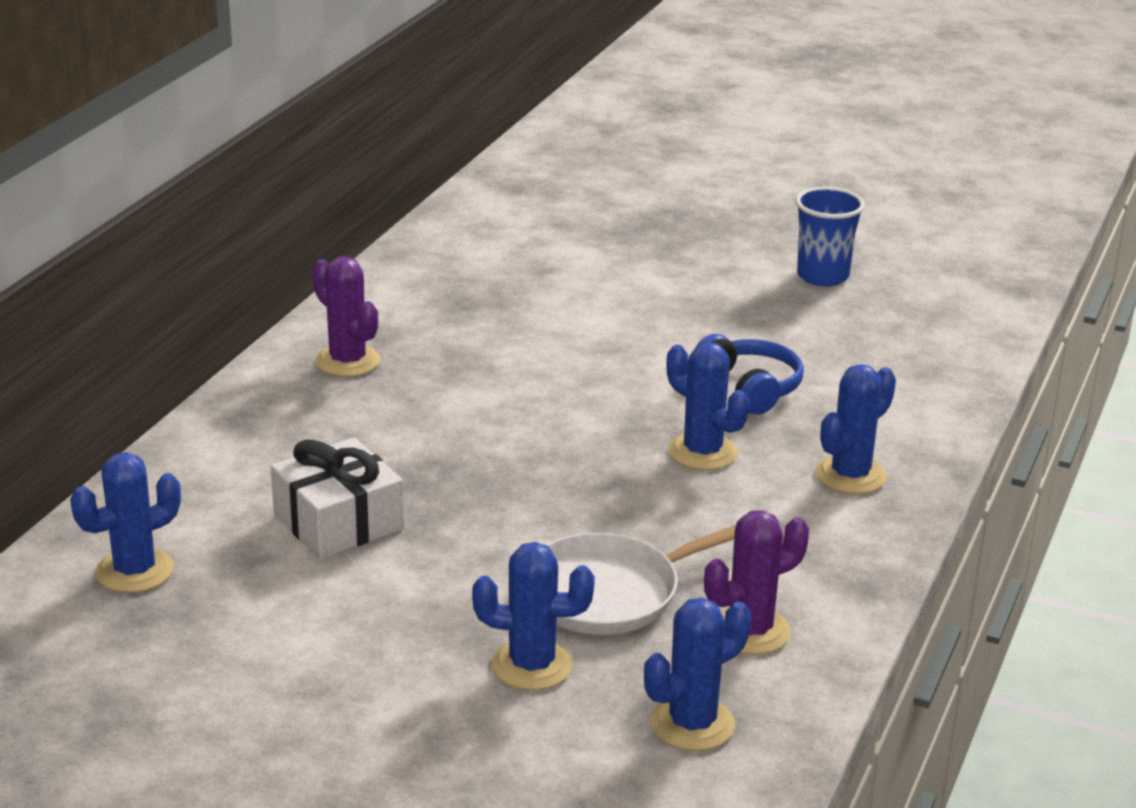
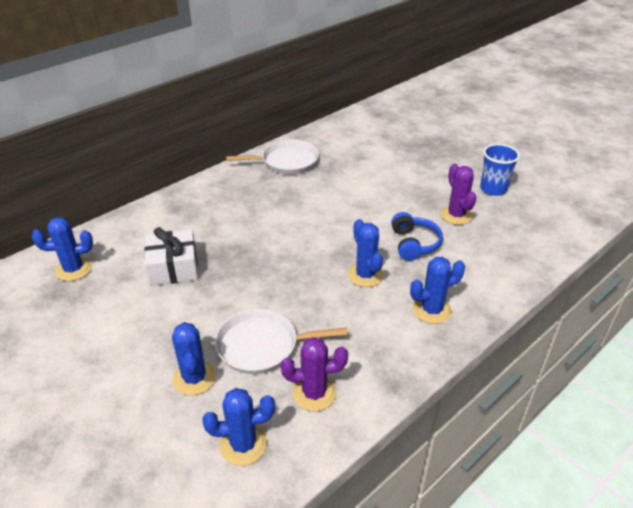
camera: 25 degrees right, 10 degrees up
purple cactus [312,256,380,377] -> purple cactus moved to [440,164,476,225]
blue cactus [472,542,595,690] -> blue cactus turned 45 degrees clockwise [172,322,216,396]
none -> white pan [226,140,319,174]

